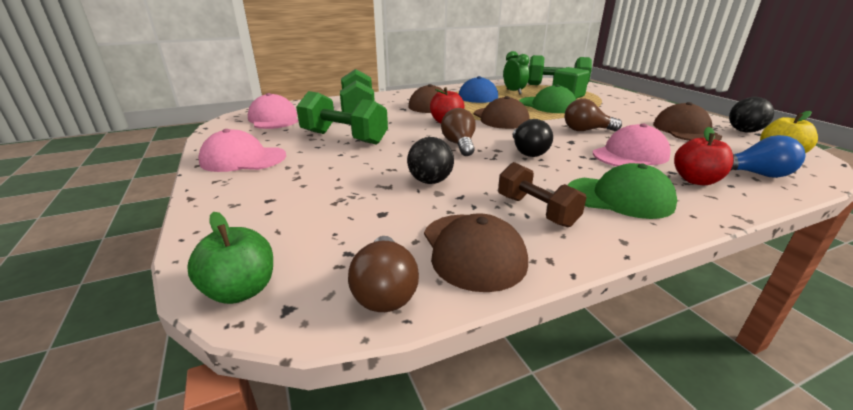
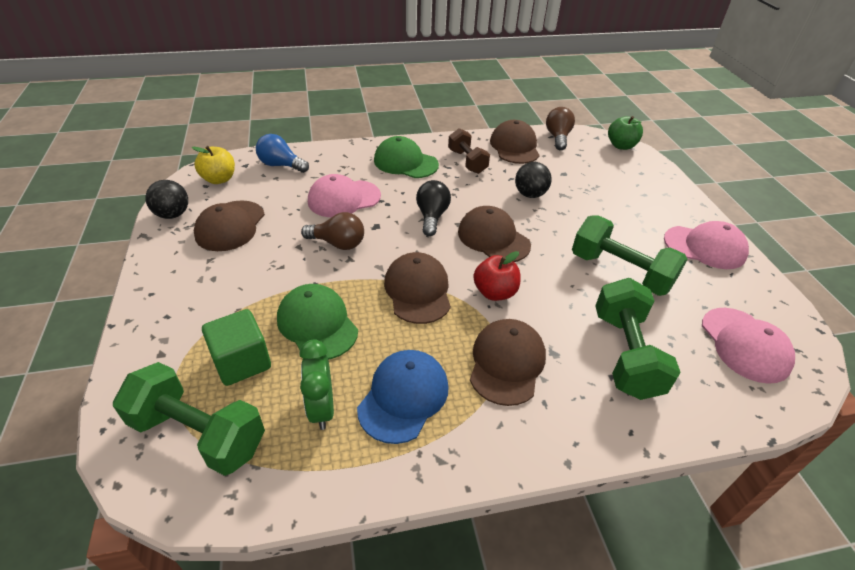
camera: 170 degrees left, 15 degrees up
brown light bulb [441,108,476,156] -> brown cap [458,206,531,262]
red apple [674,127,734,185] -> none

